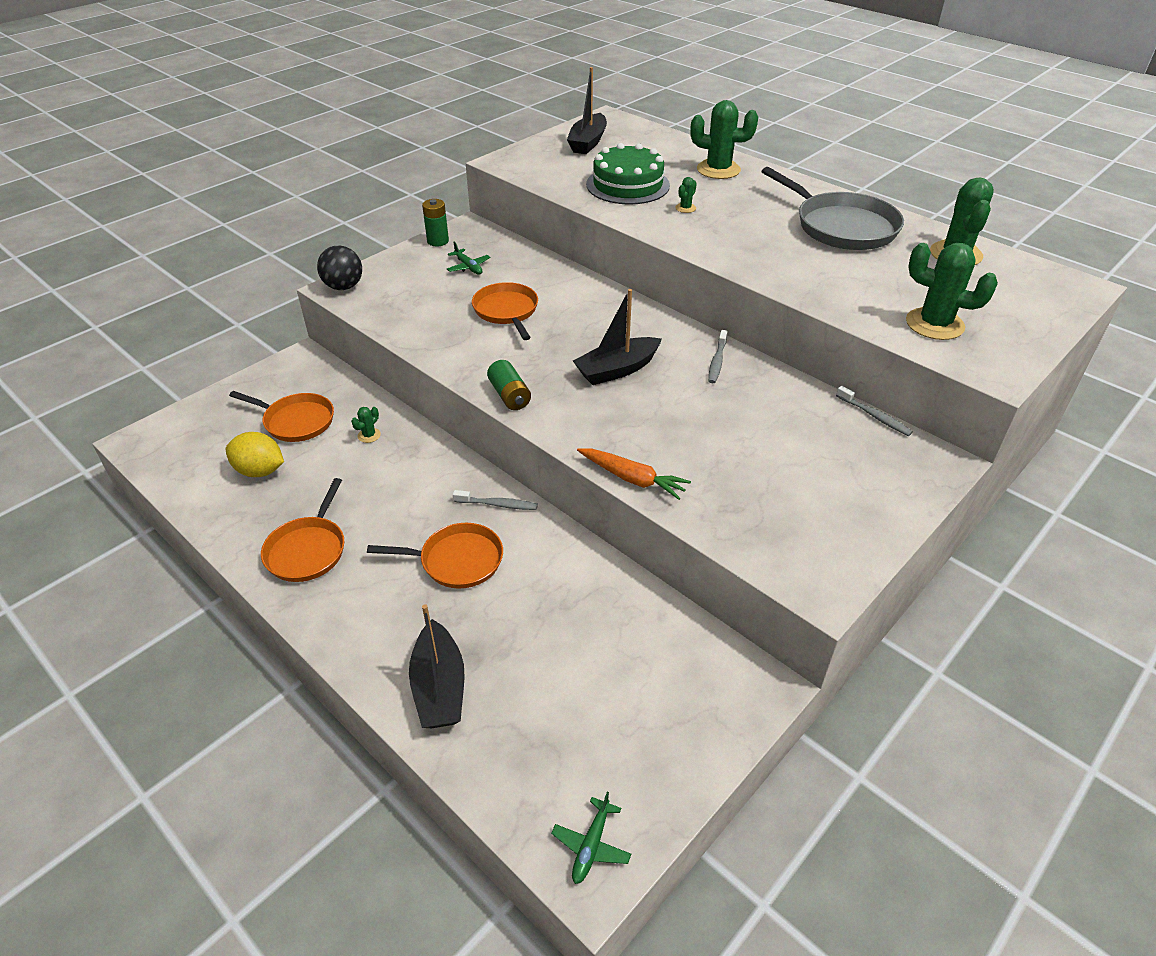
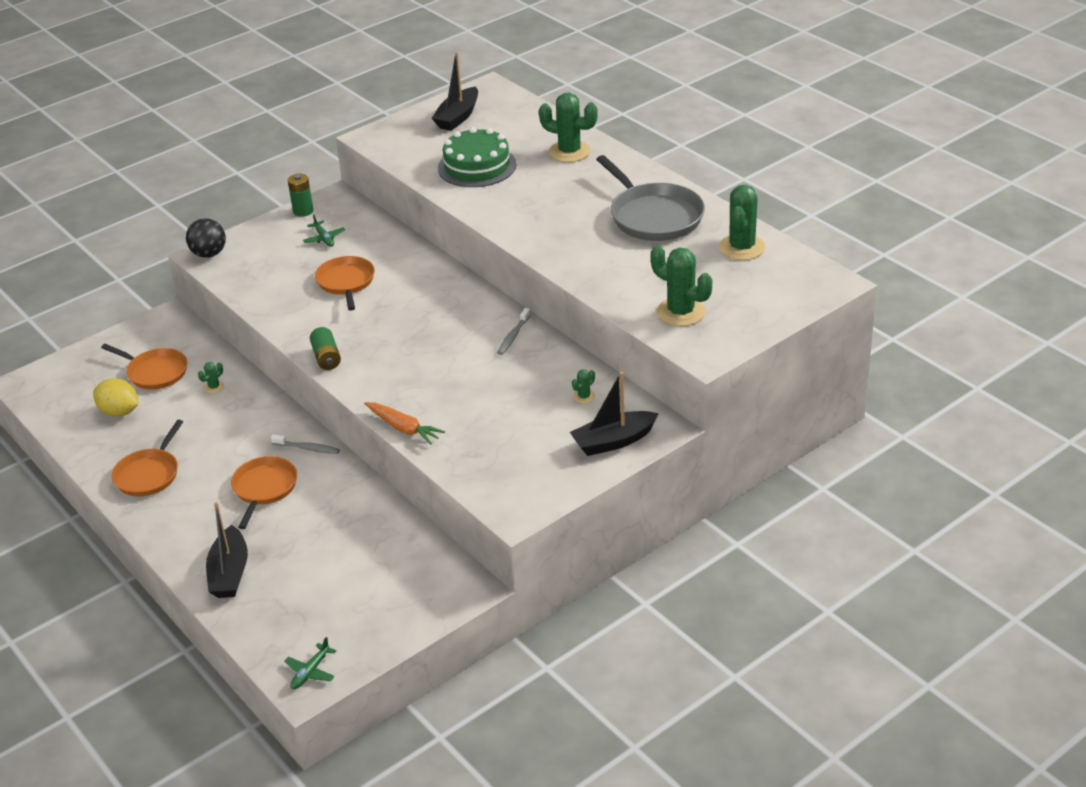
camera: 10 degrees right, 5 degrees down
orange pan [367,523,503,589] -> orange pan turned 90 degrees counterclockwise [231,456,297,529]
black boat [573,289,662,385] -> black boat moved to [570,371,659,456]
green cactus [675,177,697,213] -> green cactus moved to [572,369,595,404]
grey toothbrush [836,386,913,436] -> none

